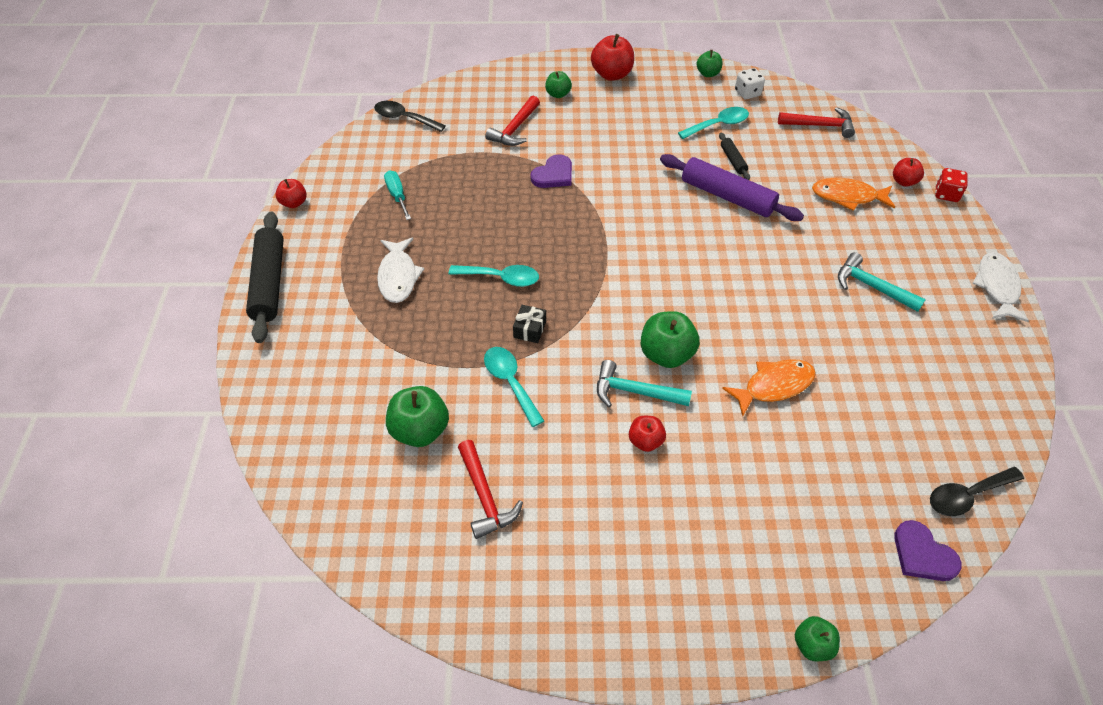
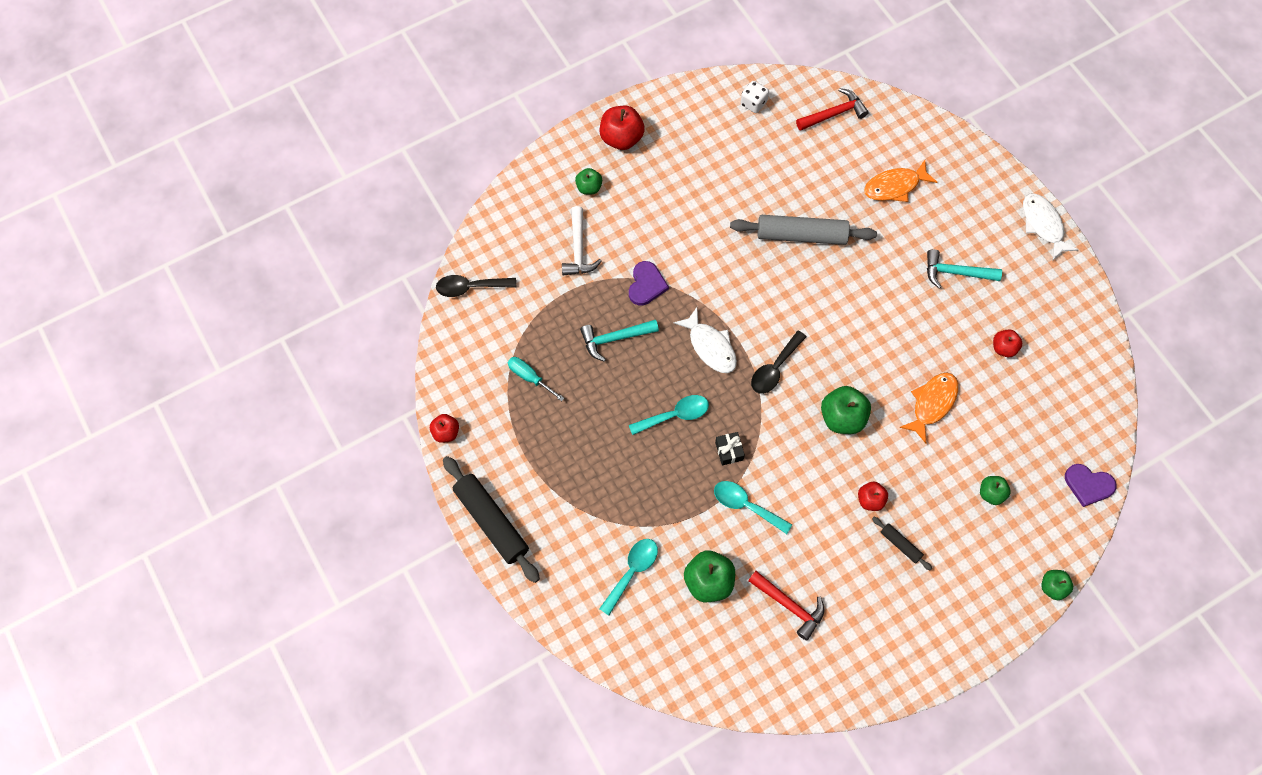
camera: 30 degrees left, 15 degrees up
white fish [377,237,424,303] -> white fish moved to [673,307,737,373]
red hammer [485,96,540,146] -> white hammer [562,206,602,276]
turquoise hammer [597,360,692,407] -> turquoise hammer moved to [580,320,659,362]
purple rolling pin [660,154,804,221] -> grey rolling pin [730,215,877,245]
turquoise spoon [678,107,749,139] -> turquoise spoon moved to [599,539,658,616]
green apple [697,50,723,77] -> green apple moved to [980,476,1011,505]
black rolling pin [719,133,750,180] -> black rolling pin moved to [872,517,932,571]
red apple [893,158,924,187] -> red apple moved to [993,329,1022,357]
black spoon [930,467,1024,516] -> black spoon moved to [751,331,806,394]
red dice [935,168,968,202] -> none

